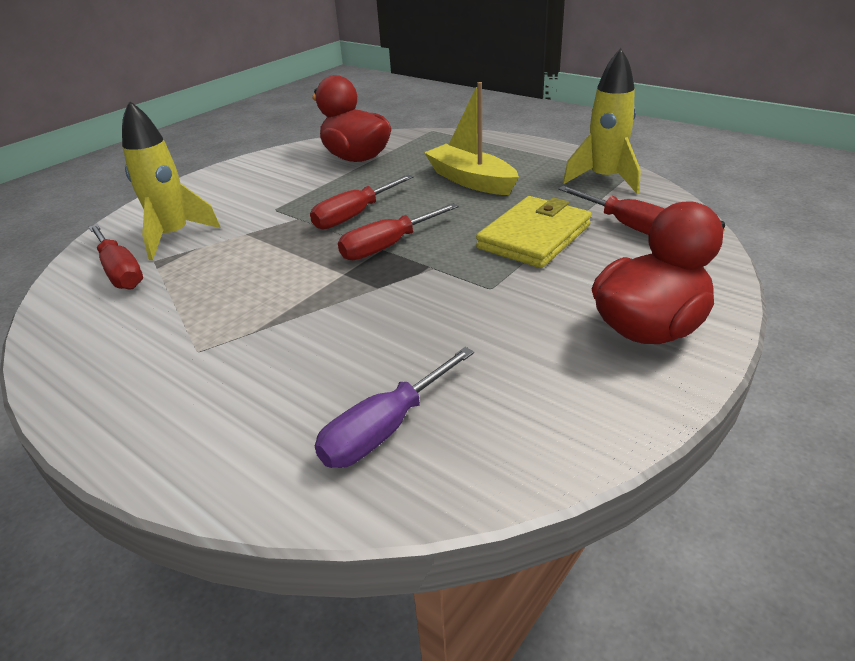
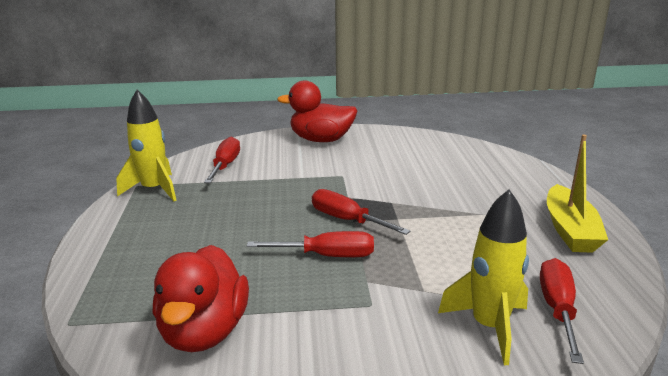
camera: 135 degrees left, 10 degrees down
purple screwdriver [315,347,474,468] -> none
red screwdriver [338,203,459,260] -> red screwdriver turned 150 degrees counterclockwise [312,189,411,235]
yellow boat [424,82,519,195] -> yellow boat moved to [547,134,608,253]
yellow wallet [476,196,591,268] -> none

